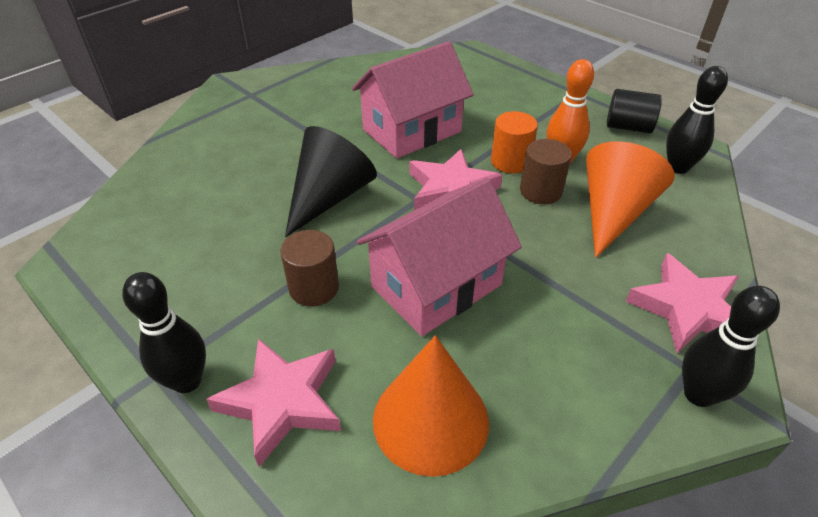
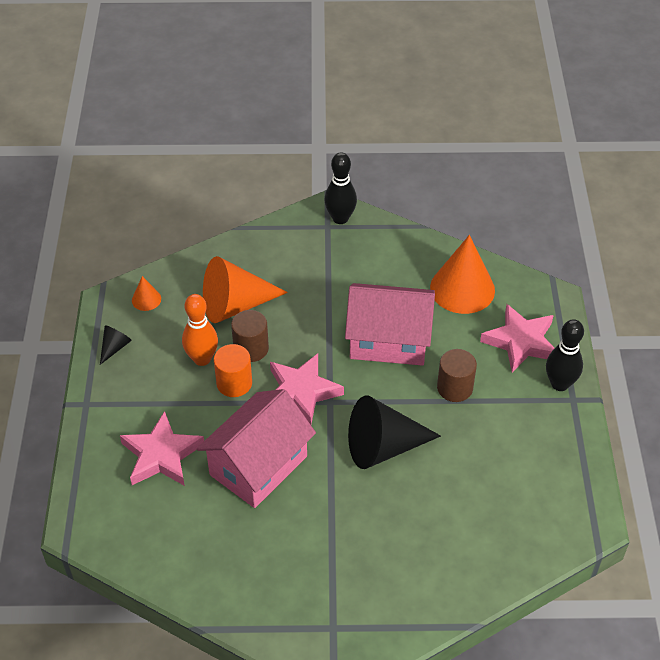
camera: 135 degrees left, 5 degrees up
pink house [352,41,473,158] -> pink house turned 60 degrees counterclockwise [197,389,316,508]
black cylinder [607,89,662,133] -> black cone [100,325,132,365]
pink star [626,253,739,353] -> pink star moved to [120,411,204,486]
black bowling pin [666,66,728,174] -> orange cone [132,276,161,311]

